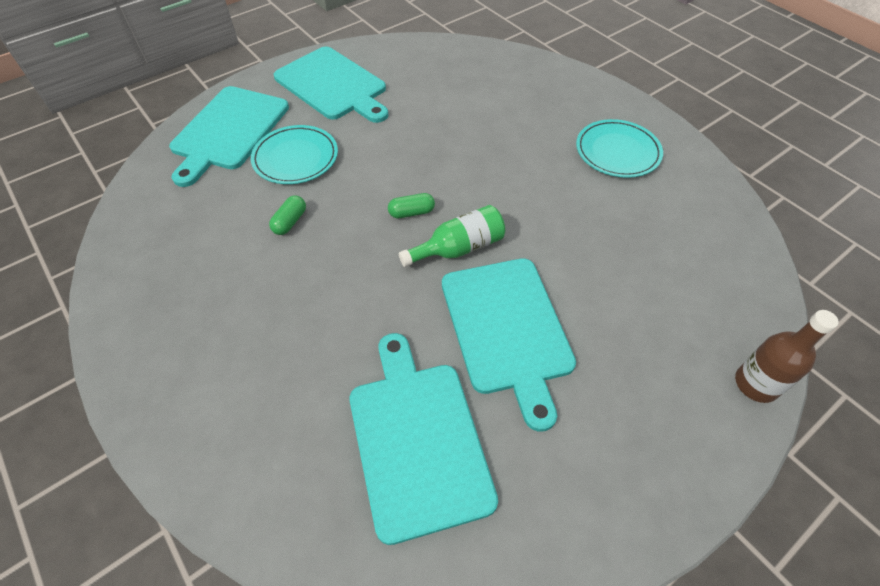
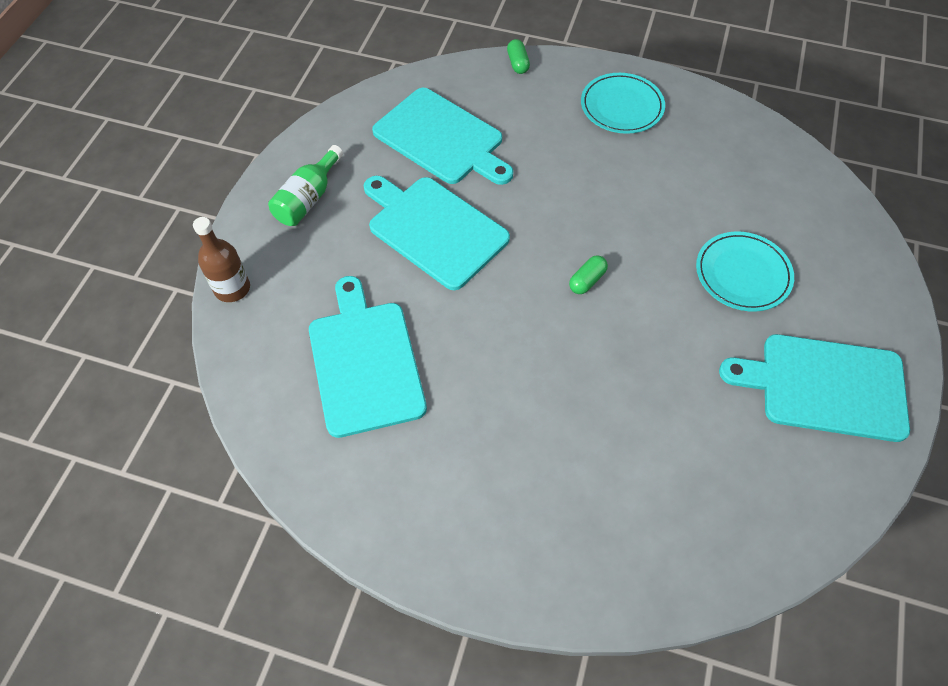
camera: 145 degrees right, 5 degrees up
turquoise cutting board [169,86,289,187] -> turquoise cutting board moved to [309,276,427,438]
green capsule [269,195,306,235] -> green capsule moved to [507,39,530,74]
green bottle [399,205,505,267] -> green bottle moved to [268,145,343,226]
turquoise plate [576,119,663,178] -> turquoise plate moved to [581,73,665,134]

